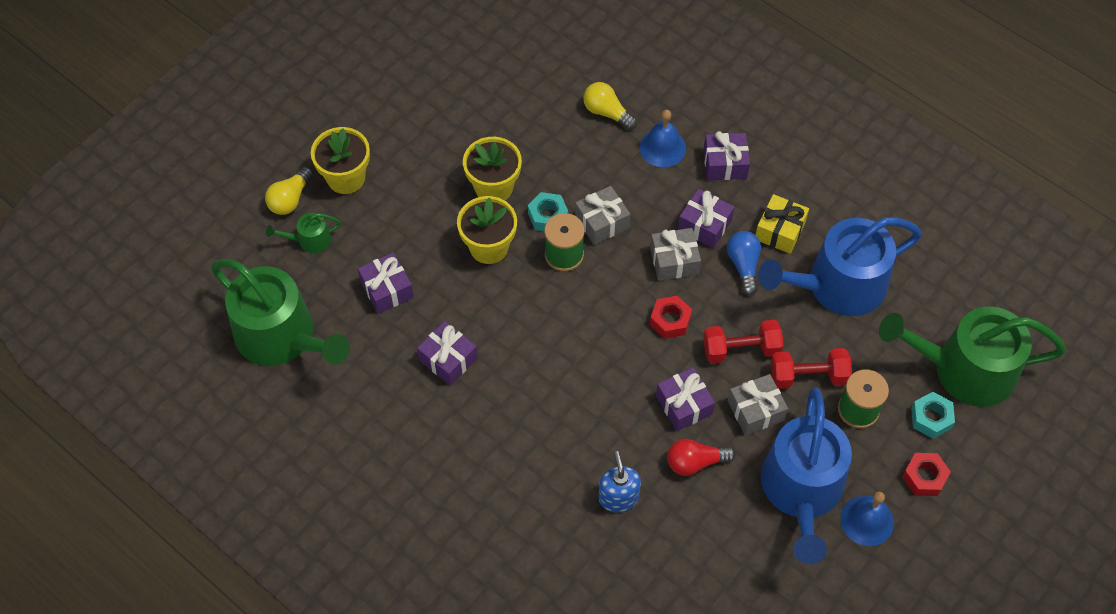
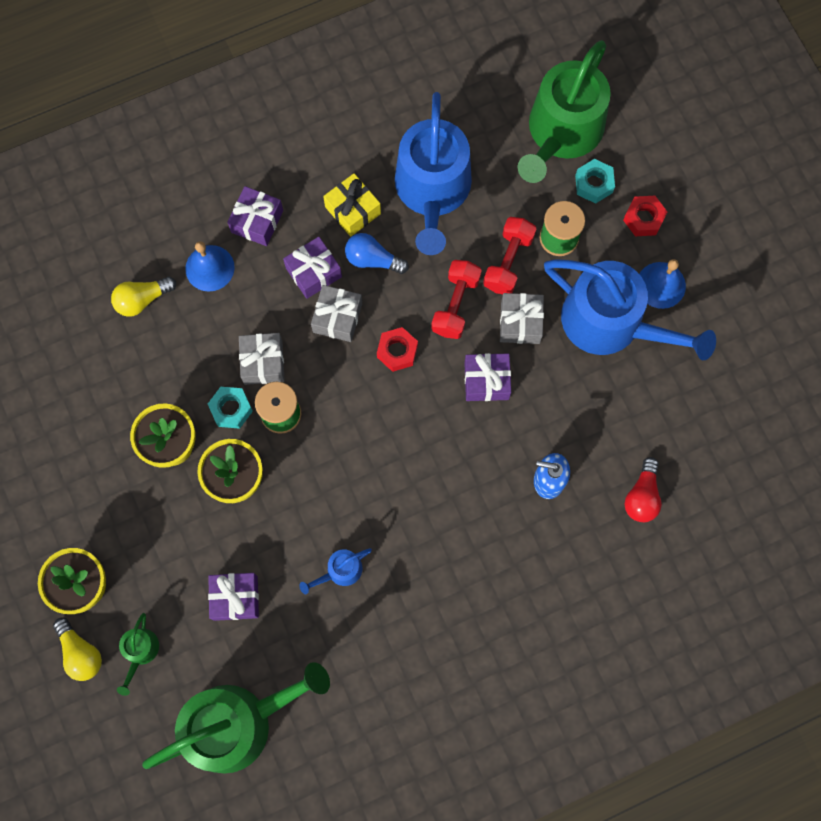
camera: 65 degrees left, 15 degrees up
purple gift [417,321,478,386] -> blue watering can [299,548,372,594]
red light bulb [667,439,736,476] -> red light bulb moved to [625,457,662,522]

